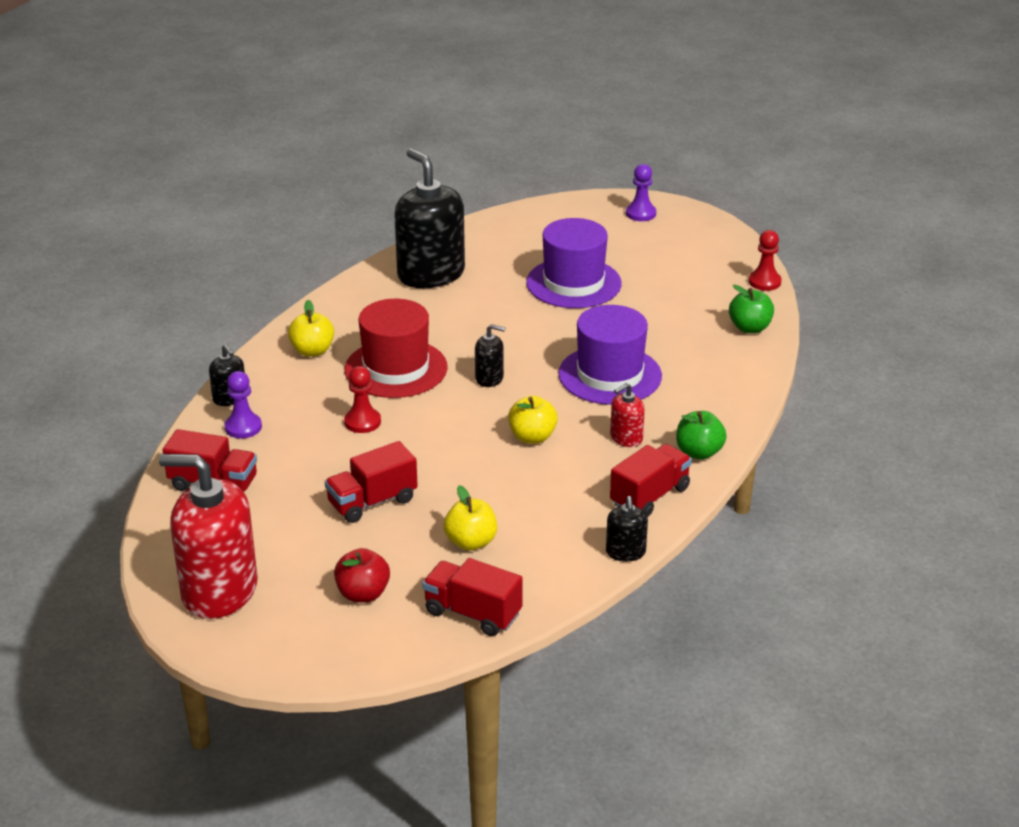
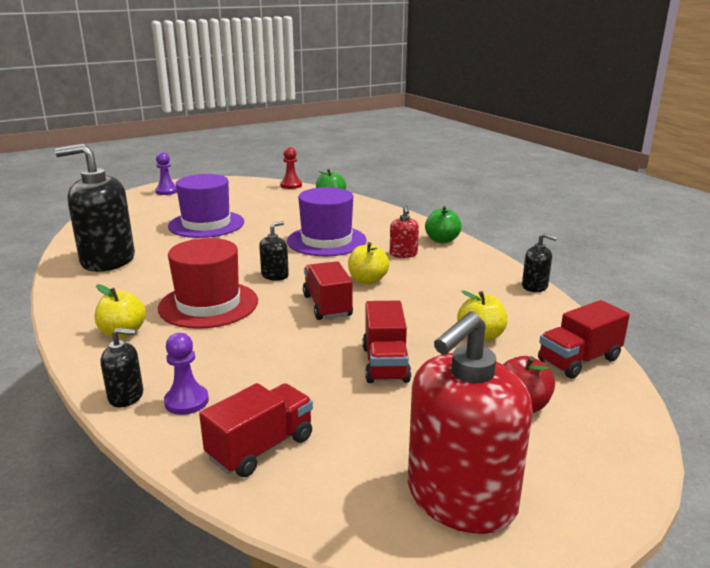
camera: 60 degrees left, 10 degrees down
red pawn [344,366,381,433] -> none
red truck [610,444,692,517] -> red truck moved to [303,261,353,320]

